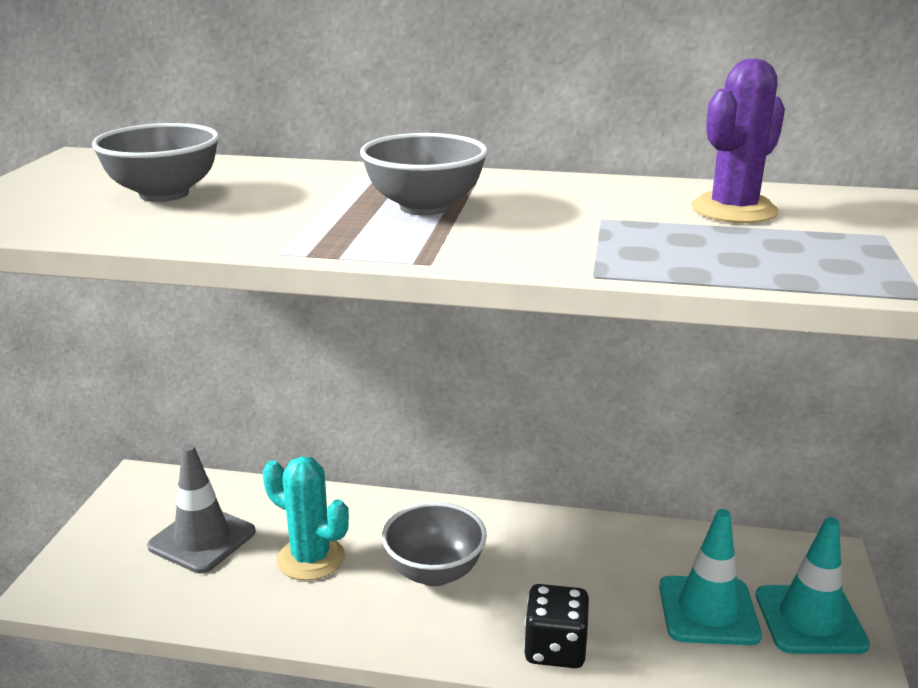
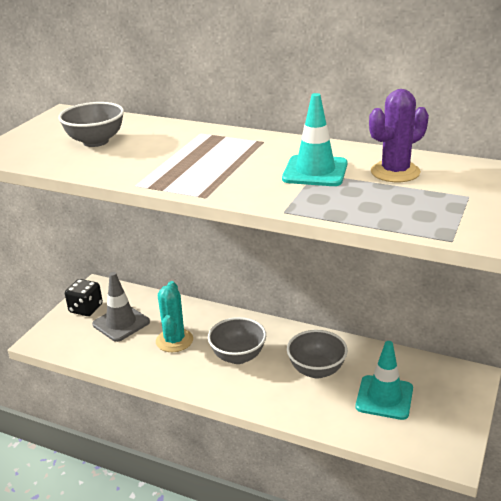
camera: 15 degrees right, 5 degrees up
turquoise cactus [263,456,349,580] -> turquoise cactus turned 45 degrees clockwise [156,281,193,352]
grey bowl [360,133,488,216] -> grey bowl moved to [287,330,348,378]
black dice [524,584,589,668] -> black dice moved to [65,279,103,316]
turquoise traffic cone [756,517,870,654] -> turquoise traffic cone moved to [282,93,348,186]

